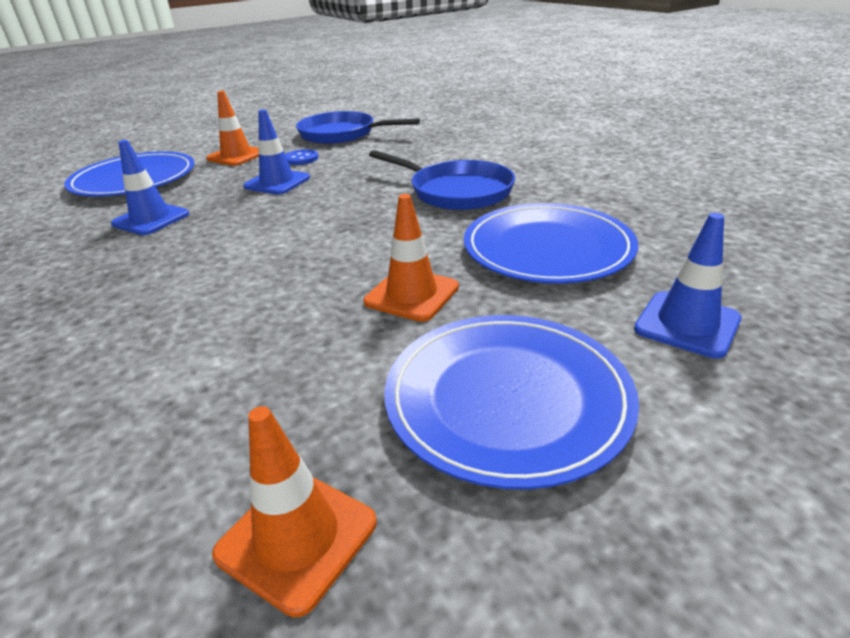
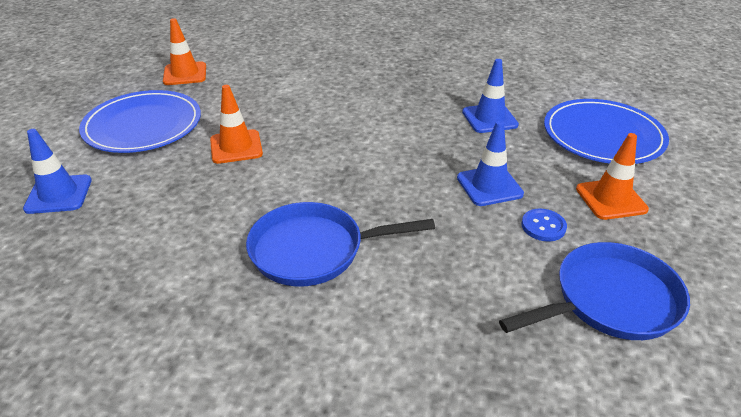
camera: 135 degrees right, 5 degrees up
blue plate [464,203,638,284] -> none

